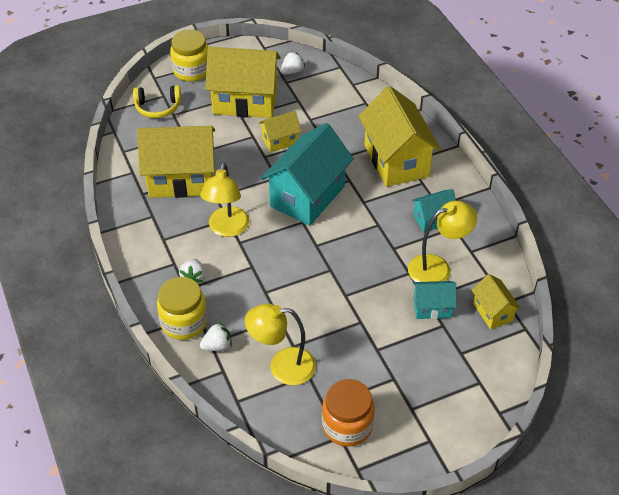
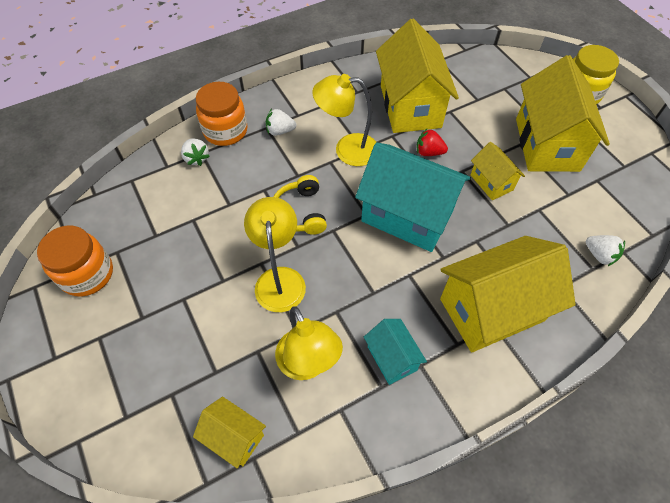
camera: 85 degrees right, 10 degrees up
yellow headphones [133,85,181,118] -> yellow headphones moved to [273,175,327,235]
yellow jar [157,277,207,340] -> orange jar [196,82,248,146]
yellow lamp [245,303,316,385] -> yellow lamp moved to [244,197,306,312]
white strawberry [281,52,305,75] -> white strawberry moved to [586,235,625,266]
turquoise house [413,281,457,319] -> none
yellow house [472,274,521,330] -> yellow house turned 60 degrees clockwise [193,397,266,469]
none -> red strawberry [417,129,448,156]

